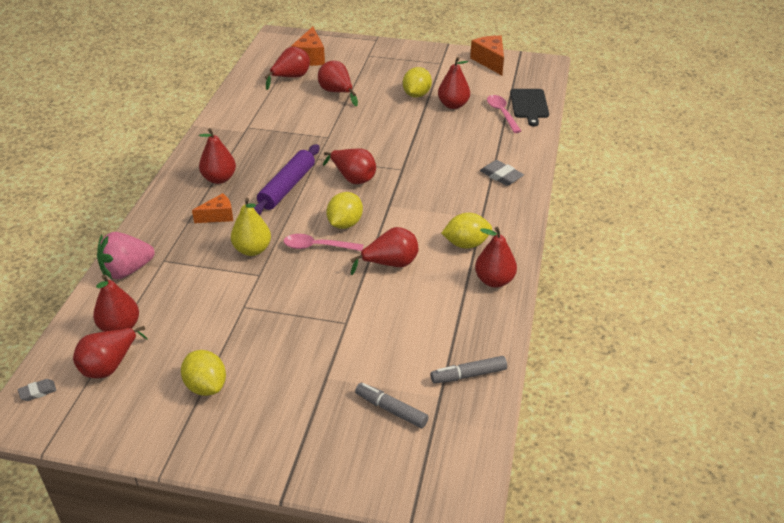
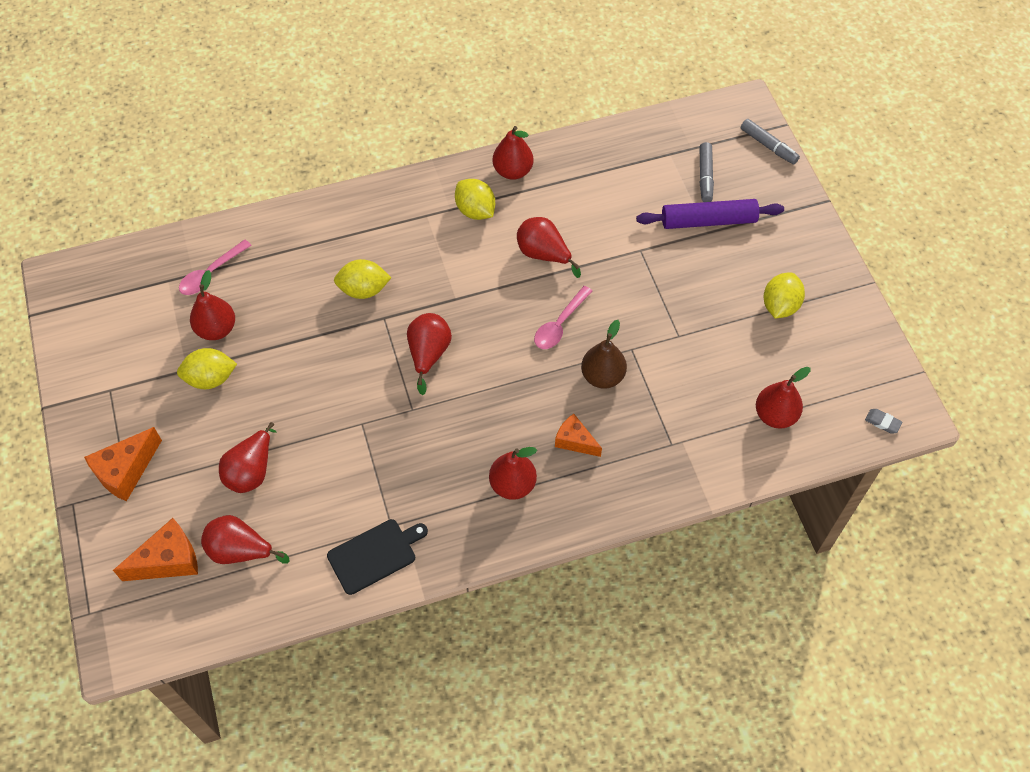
camera: 120 degrees left, 20 degrees up
red pear [73,326,148,378] -> none
pink strawberry [97,232,155,279] -> none
yellow pear [231,198,271,256] -> brown pear [581,320,627,388]
purple rolling pin [253,144,320,215] -> purple rolling pin moved to [636,199,784,229]
pink spoon [284,234,364,251] -> pink spoon turned 60 degrees clockwise [534,286,592,349]
yellow lemon [326,192,363,229] -> yellow lemon moved to [334,259,391,299]
grey marker [431,356,507,384] -> grey marker moved to [741,119,800,164]
orange cheese [470,35,504,75] -> orange cheese moved to [84,427,162,502]
grey eraser [480,160,524,186] -> none
black cutting board [510,89,549,126] -> black cutting board moved to [327,519,428,595]

